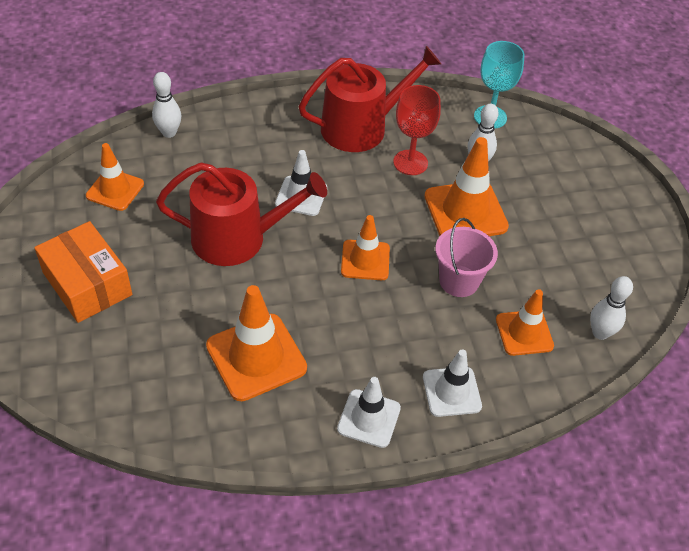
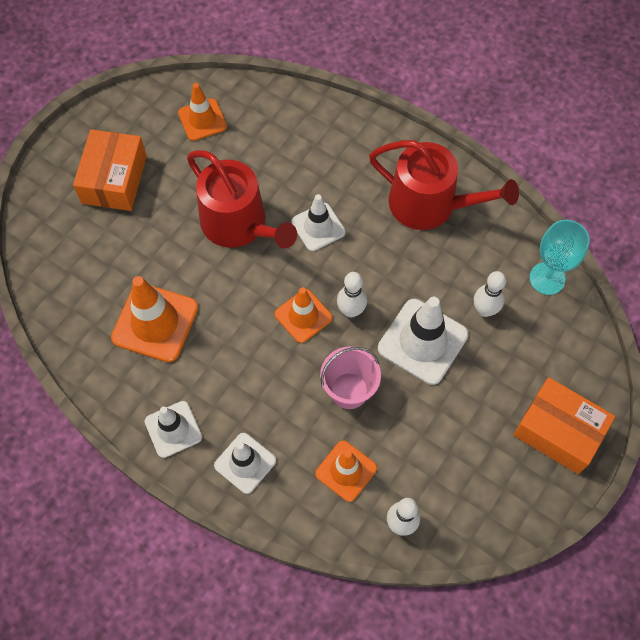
camera: 50 degrees right, 15 degrees up
white bowling pin [152,72,181,138] -> white bowling pin moved to [337,272,367,317]
red goblet [393,85,441,175] -> none
orange traffic cone [424,137,509,236] -> white traffic cone [378,297,469,385]
none -> orange box [513,377,615,474]

